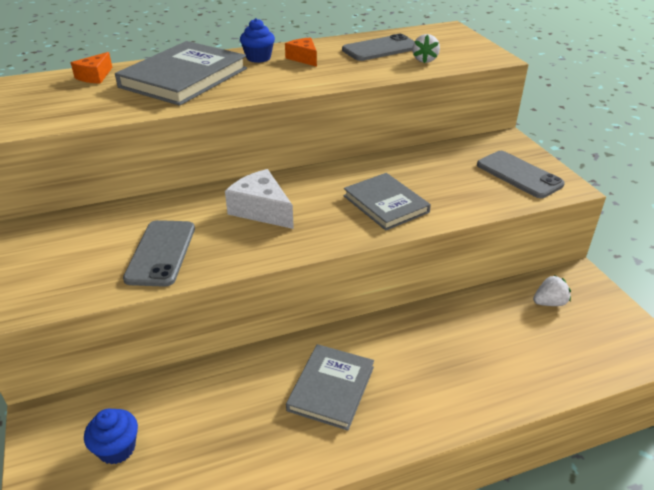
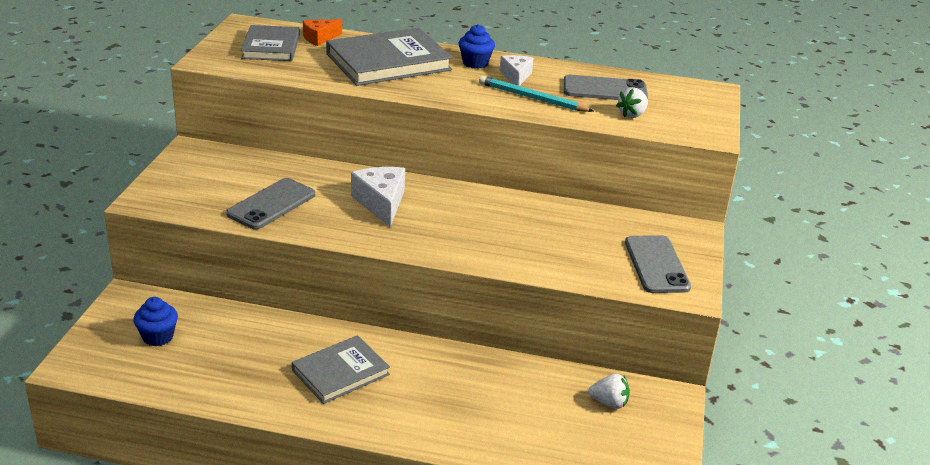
camera: 30 degrees right, 5 degrees down
orange cheese [285,37,317,67] -> white cheese [500,55,533,86]
grey book [343,173,431,231] -> grey book moved to [241,25,300,61]
none -> turquoise pencil [479,76,593,112]

